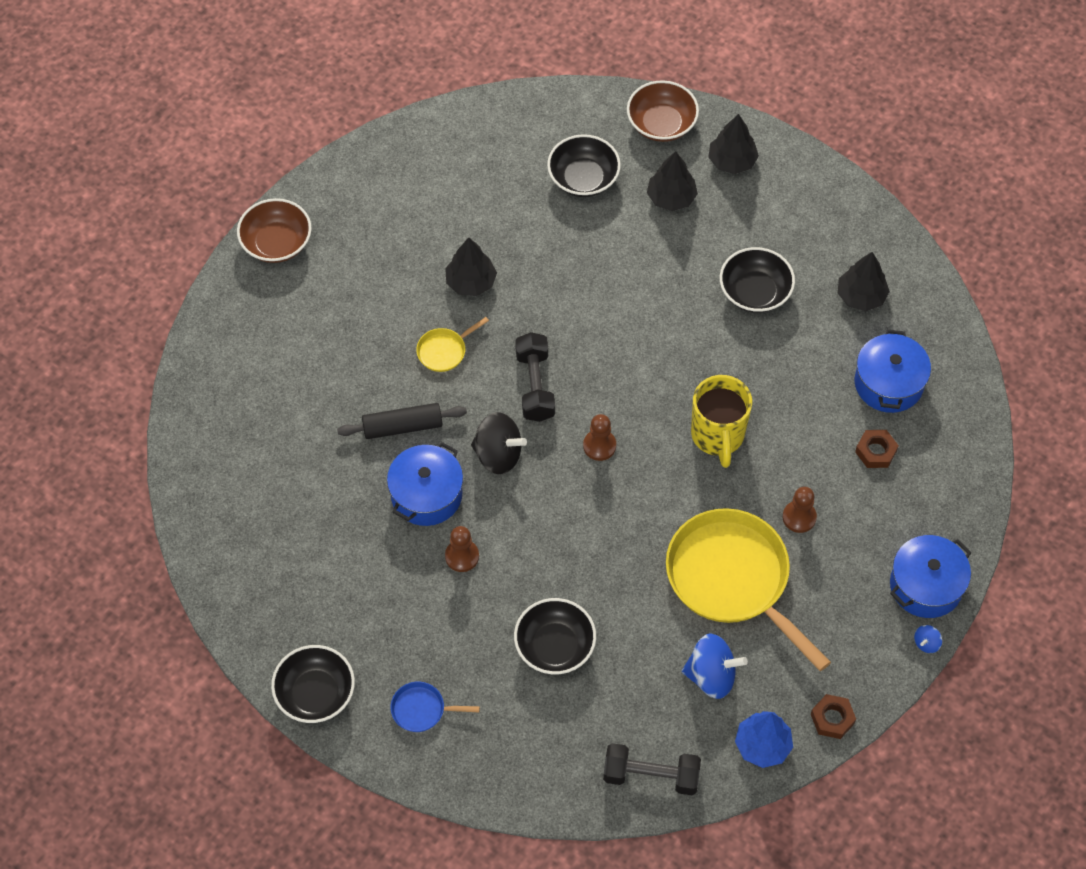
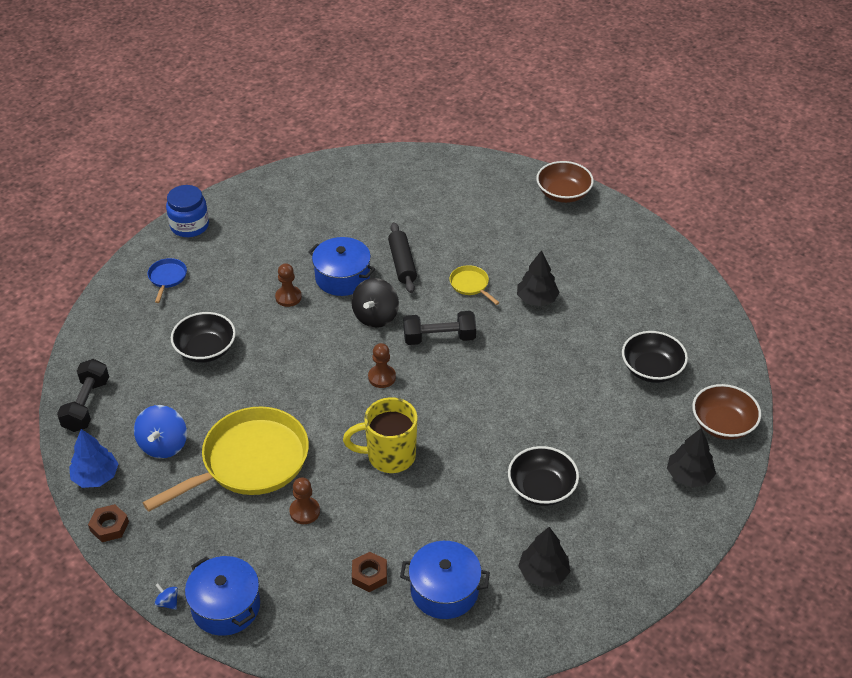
camera: 90 degrees right, 15 degrees down
black bowl [271,645,355,723] -> blue jar [166,185,209,237]
black tree [647,151,698,211] -> none

